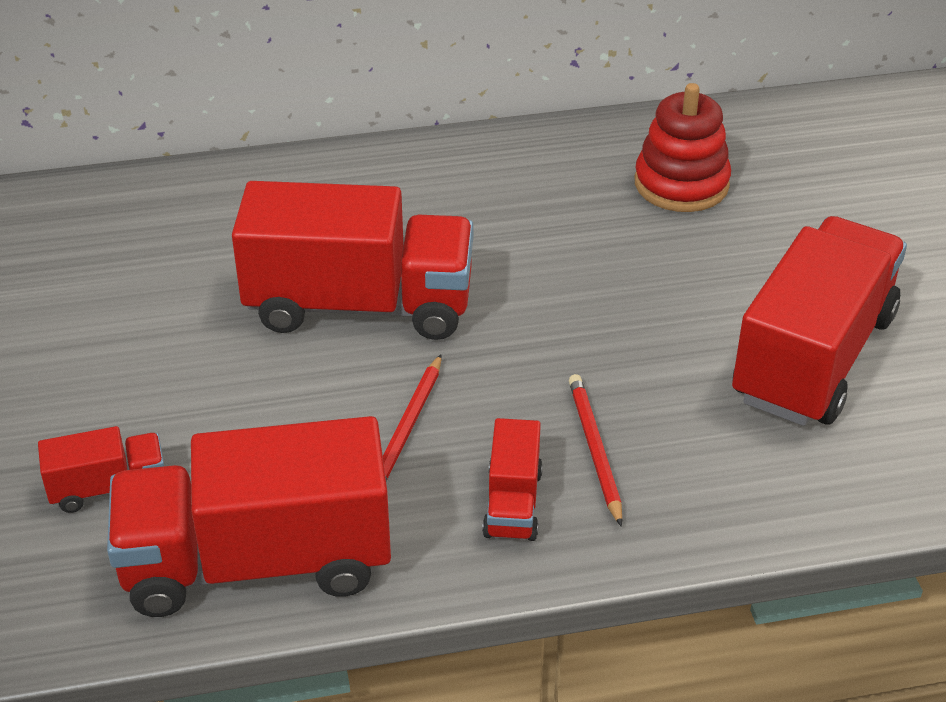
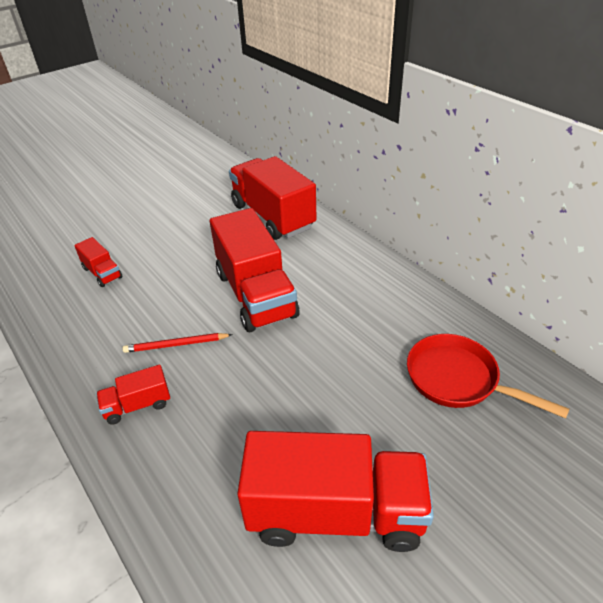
camera: 65 degrees right, 0 degrees up
red truck [107,416,391,617] -> red truck moved to [229,156,316,240]
red pencil [569,374,622,527] -> none
red stacking toy [634,83,731,212] -> red pan [407,334,570,418]

